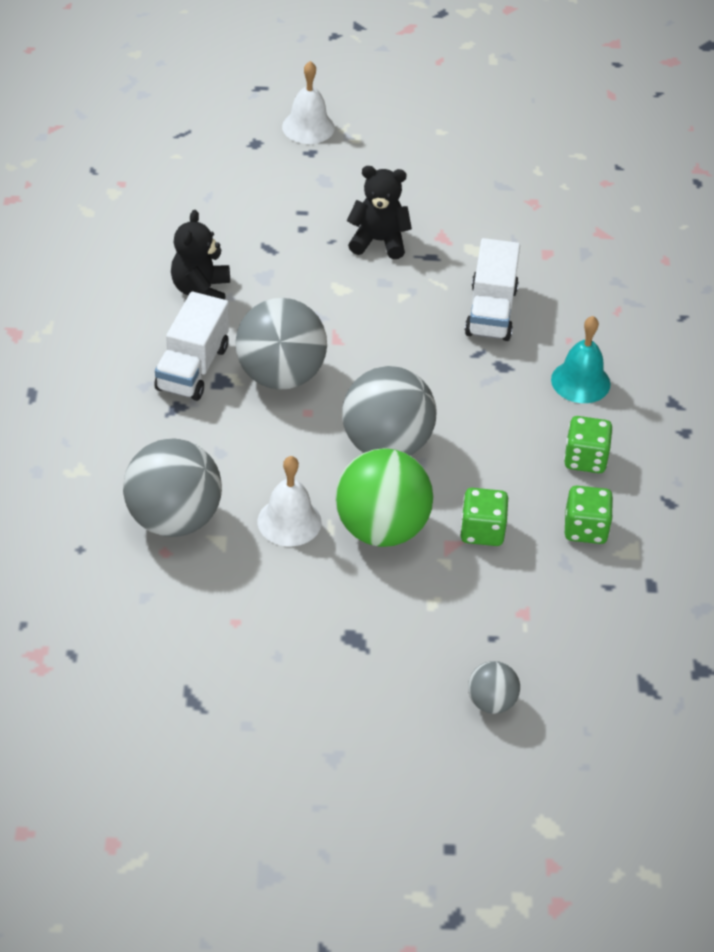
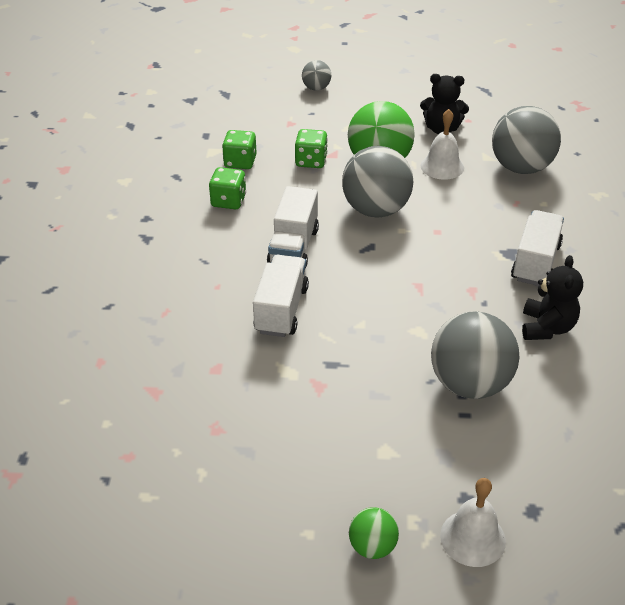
camera: 175 degrees left, 5 degrees down
grey ball [235,298,327,390] -> grey ball moved to [431,311,519,399]
black teddy bear [347,166,412,259] -> black teddy bear moved to [420,74,469,134]
turquoise bell [551,316,610,403] -> none
none -> white truck [267,186,319,269]
none -> green ball [349,507,399,559]

